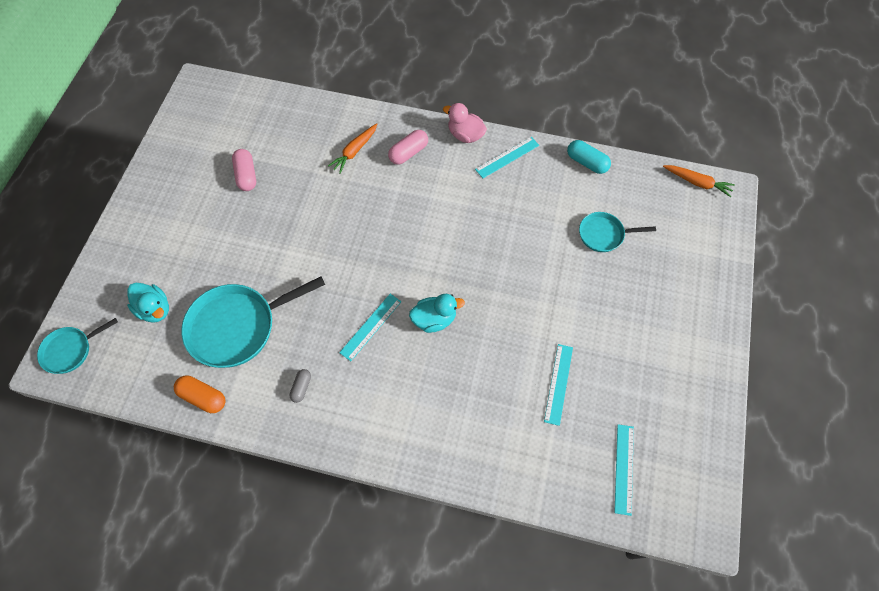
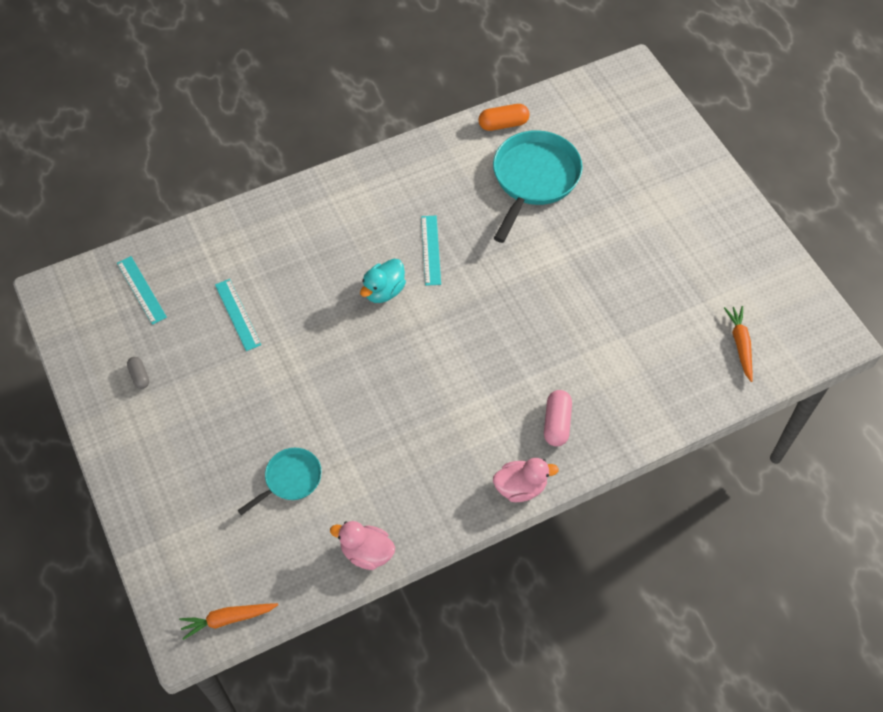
camera: 140 degrees right, 5 degrees down
turquoise pan [37,318,118,374] -> none
turquoise duck [127,283,169,323] -> none
pink capsule [232,149,256,191] -> none
grey capsule [289,369,311,403] -> grey capsule moved to [127,357,149,389]
orange carrot [328,123,377,174] -> orange carrot moved to [724,306,753,382]
turquoise ruler [475,137,539,178] -> none
turquoise capsule [567,140,611,174] -> pink duck [330,521,395,570]

